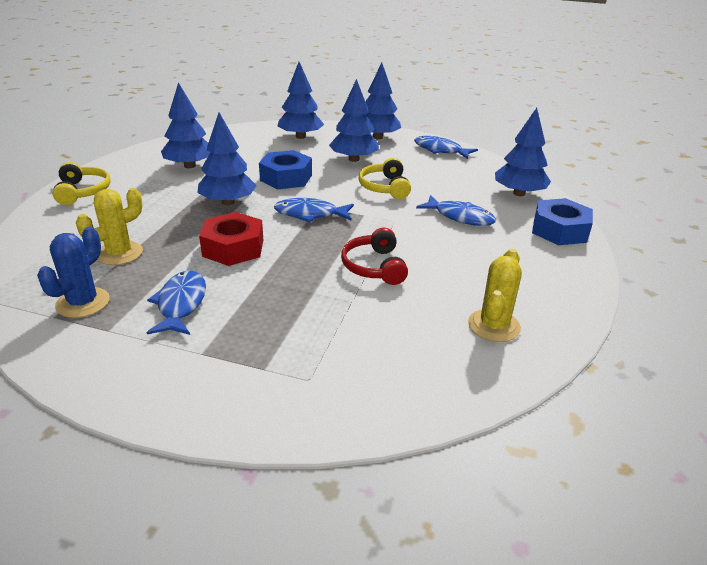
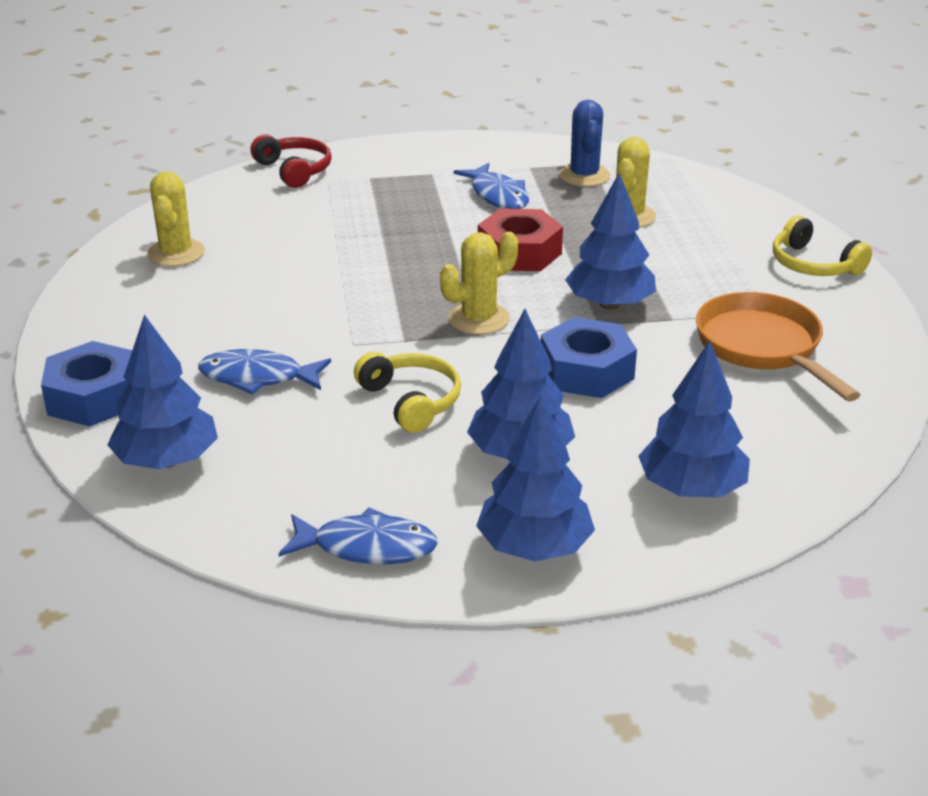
camera: 155 degrees right, 0 degrees up
blue tree [161,82,210,168] -> orange pan [696,292,860,402]
blue fish [274,198,354,223] -> yellow cactus [440,232,518,335]
red headphones [341,228,408,285] -> red headphones moved to [251,134,332,188]

